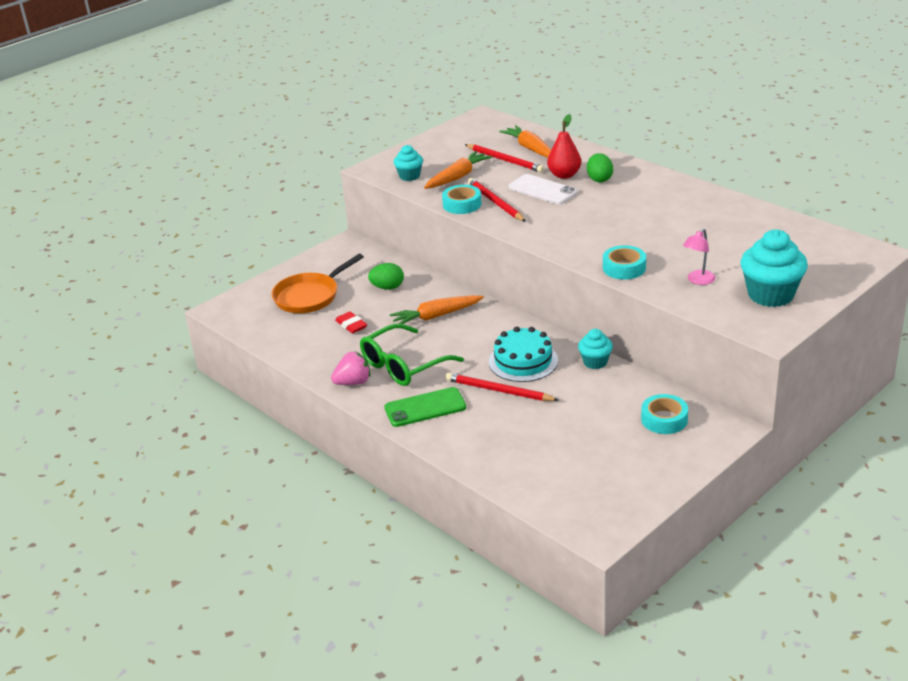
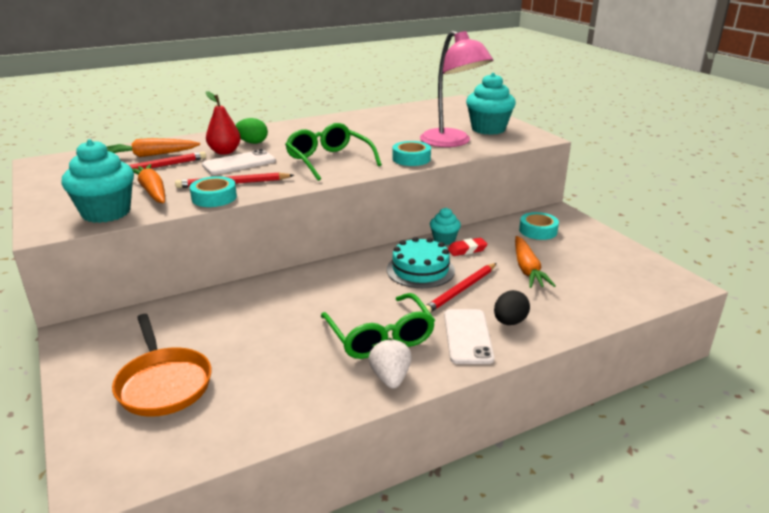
camera: 75 degrees left, 5 degrees down
pink strawberry [331,352,371,385] -> white strawberry [369,338,412,389]
red eraser [335,312,367,333] -> red eraser moved to [448,238,488,256]
green egg [368,263,404,290] -> none
green phone [384,387,466,427] -> white phone [444,309,494,364]
orange carrot [390,295,484,324] -> orange carrot moved to [515,236,556,288]
turquoise cupcake [394,145,423,181] -> turquoise cupcake [61,139,134,223], size x1.78
pink lamp [683,229,716,285] -> pink lamp [420,31,493,147], size x2.27
none -> green glasses [285,123,382,181]
none -> black egg [494,290,530,325]

